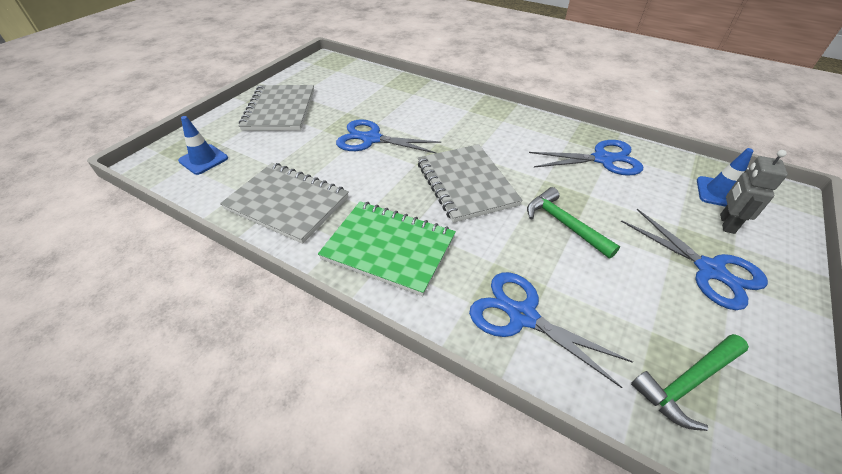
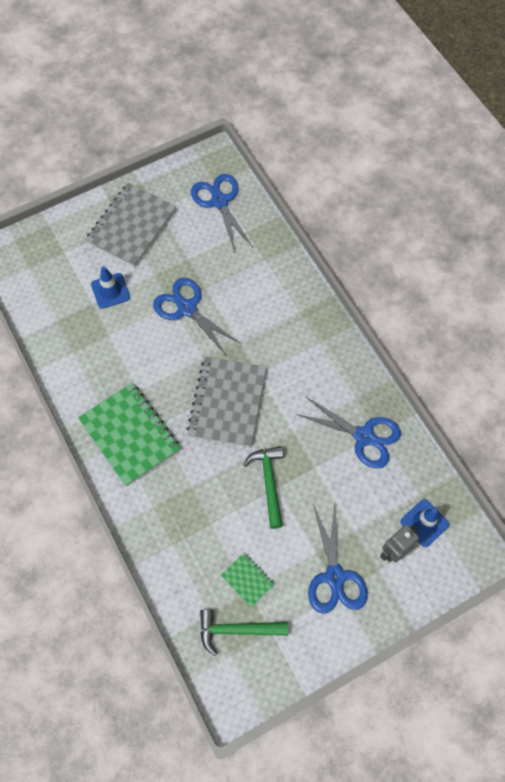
camera: 30 degrees right, 20 degrees up
blue traffic cone [178,116,228,175] -> blue traffic cone moved to [91,266,130,309]
grey notebook [220,163,349,244] -> none
blue scissors [469,272,633,388] -> blue scissors moved to [191,174,253,252]
none -> green notebook [221,553,275,607]

